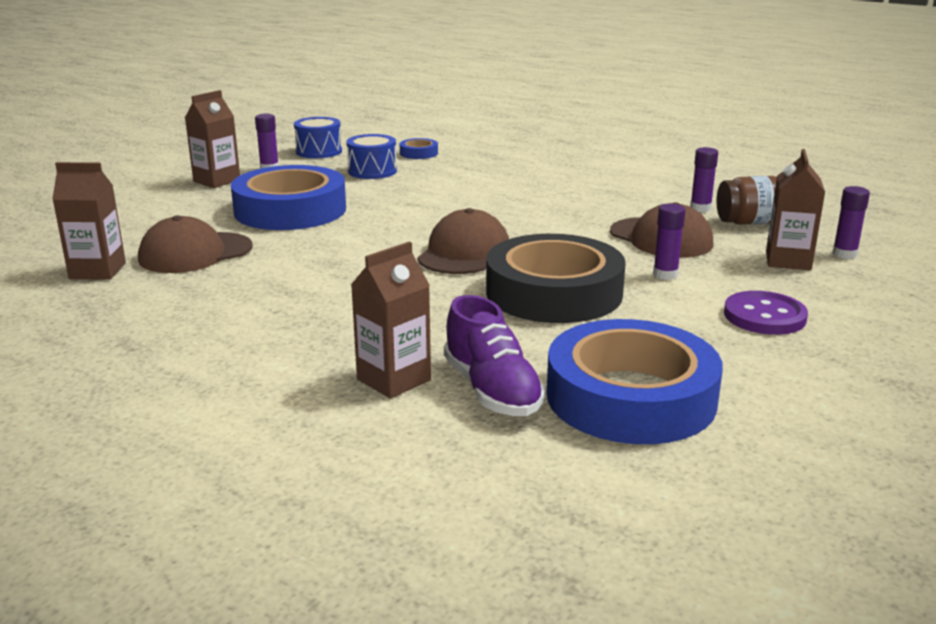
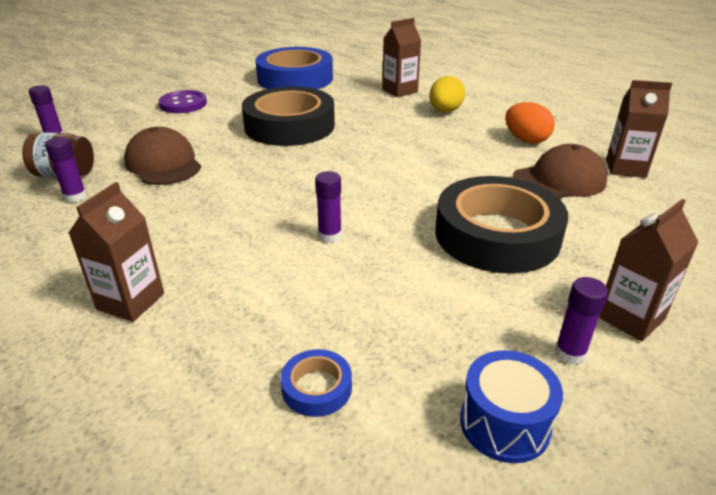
camera: 170 degrees left, 10 degrees up
blue tape [231,165,346,230] -> black tape [435,176,568,274]
blue drum [346,134,397,179] -> none
brown cap [417,208,509,274] -> none
purple shoe [444,295,545,416] -> none
purple glue stick [653,204,685,280] -> purple glue stick moved to [315,171,342,243]
brown carton [766,149,825,270] -> brown carton moved to [68,182,164,322]
none -> yellow egg [429,76,465,113]
none -> orange egg [505,102,555,144]

